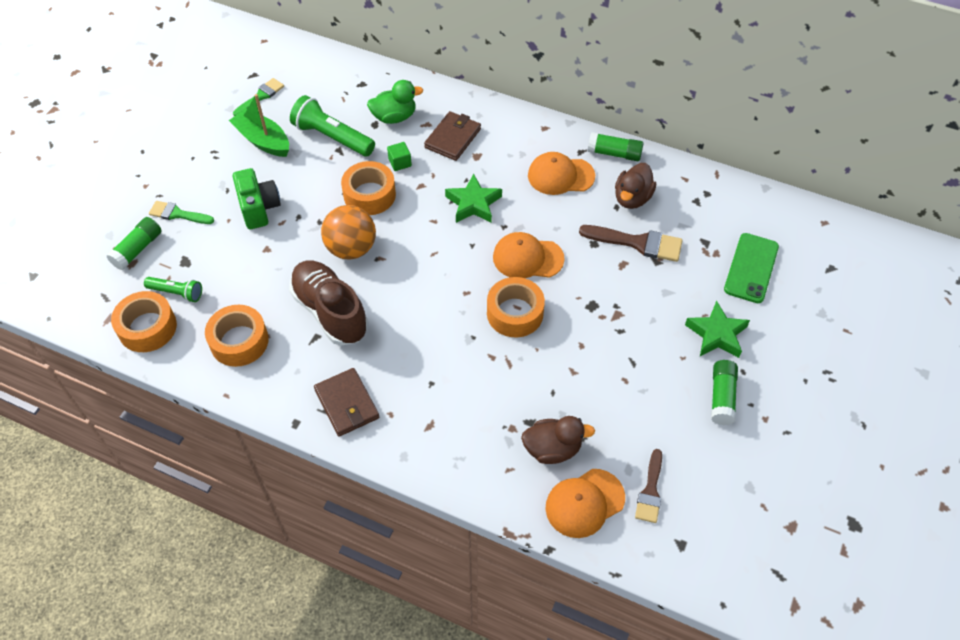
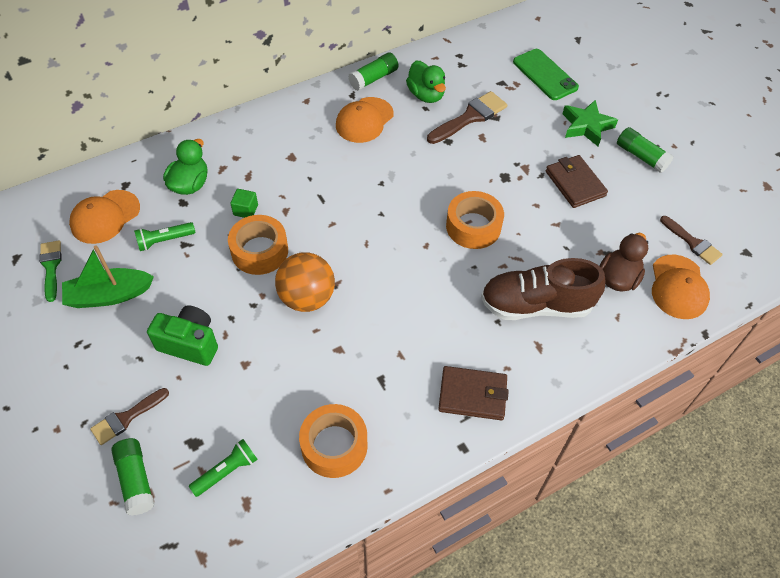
camera: 55 degrees left, 0 degrees up
orange tape [111,291,177,352] -> none
green brush [149,201,214,224] -> brown brush [90,388,169,445]
brown shoe [289,261,368,346] -> brown shoe moved to [481,258,605,320]
green flashlight [290,95,375,156] -> green flashlight [134,222,195,251], size x0.58
brown wallet [424,111,481,161] -> brown wallet moved to [546,155,608,208]
green star [445,174,502,223] -> none
orange cap [493,232,565,278] -> orange cap moved to [69,190,140,244]
brown duck [615,163,656,209] -> green duck [406,61,446,103]

